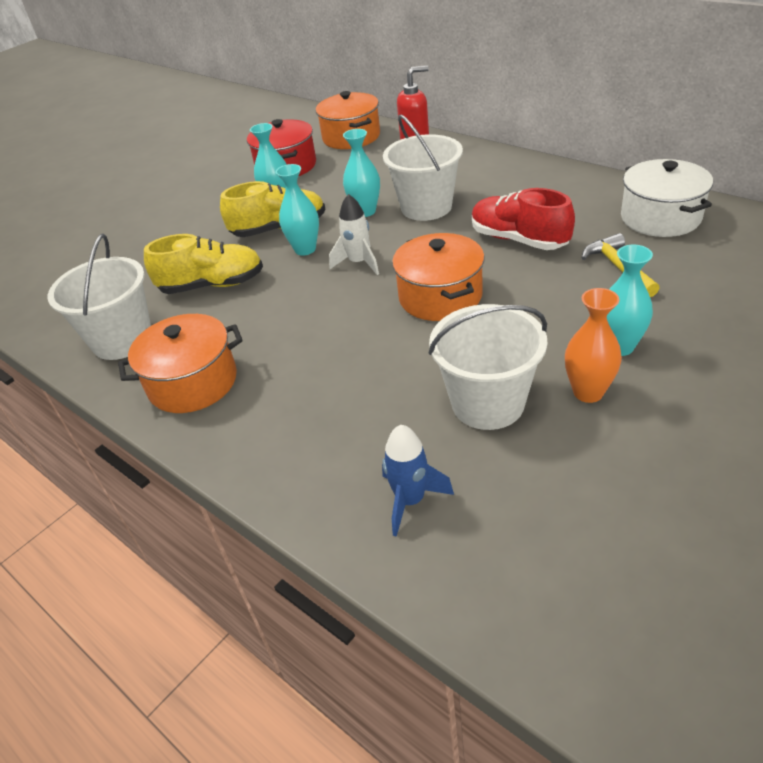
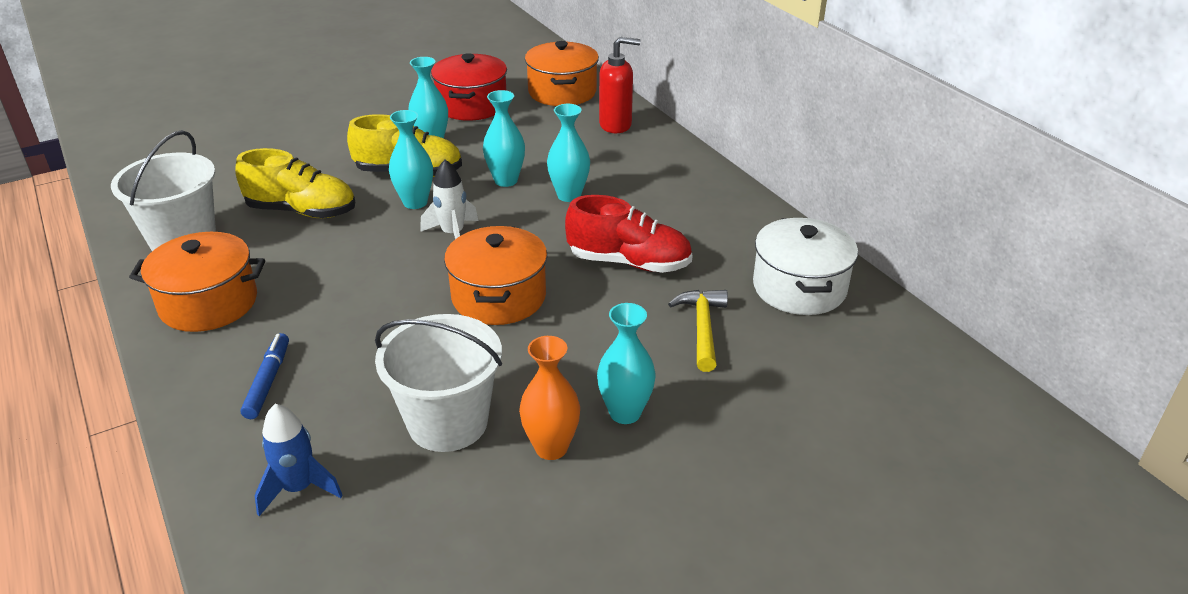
camera: 15 degrees right, 5 degrees down
white bucket [383,114,463,221] -> turquoise vase [547,104,590,202]
red shoe [472,188,575,250] -> red shoe turned 135 degrees clockwise [565,195,693,273]
none -> blue marker [240,333,289,419]

